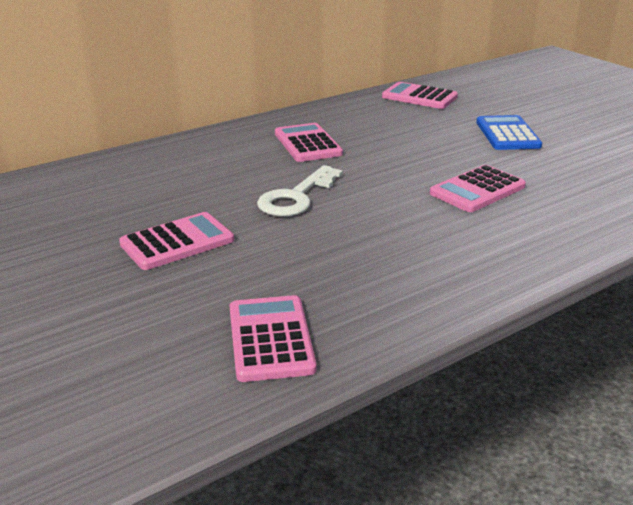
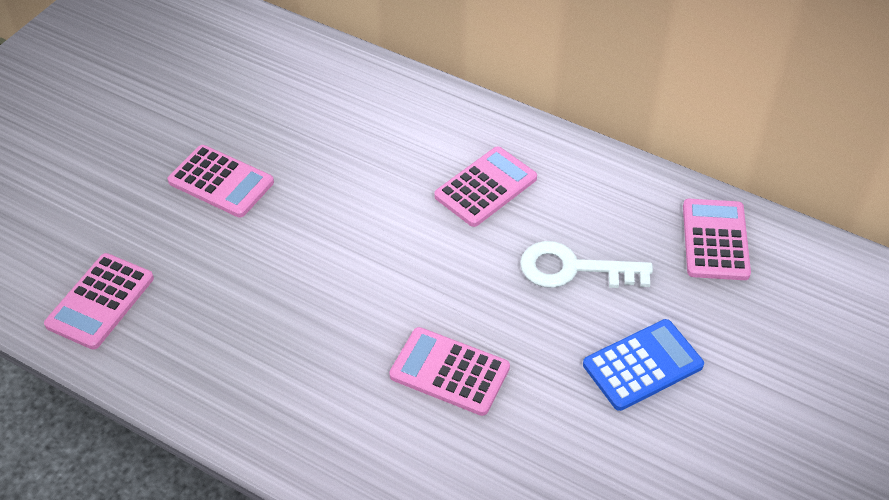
camera: 65 degrees right, 20 degrees up
pink calculator [229,295,316,382] -> pink calculator turned 150 degrees clockwise [44,253,154,350]
white key [257,165,343,217] -> white key moved to [520,241,653,288]

